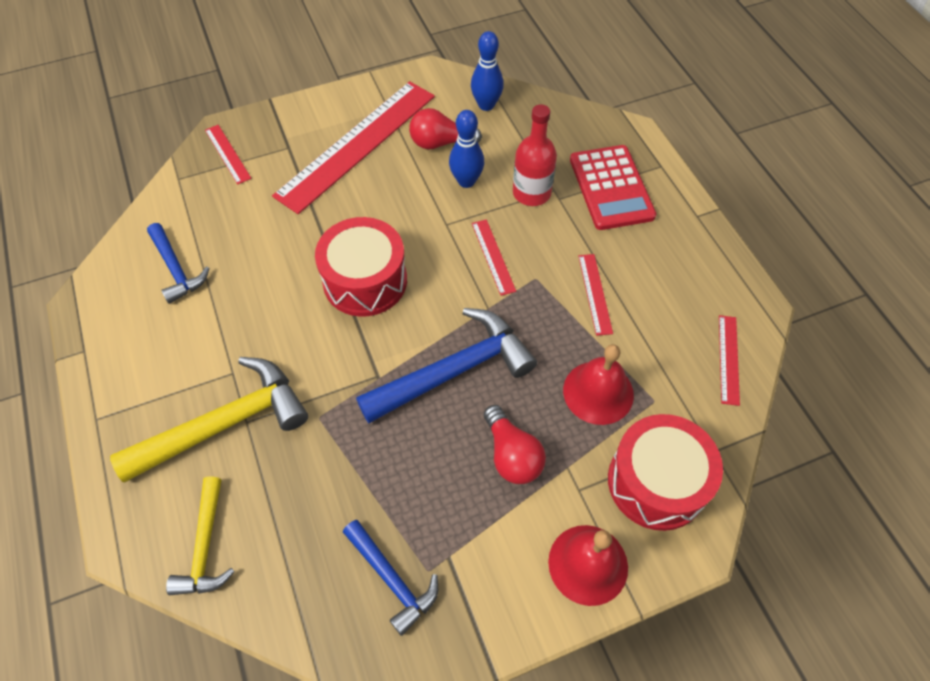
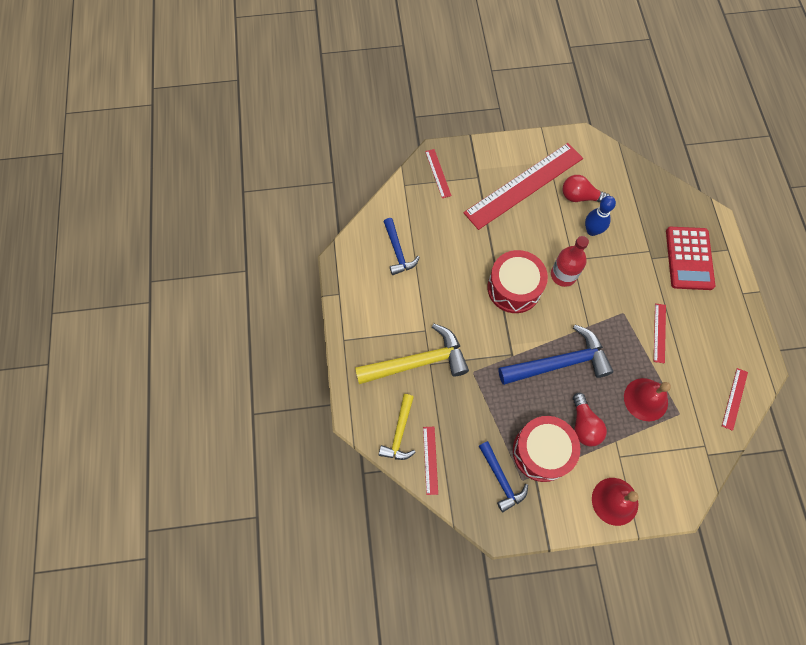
camera: 15 degrees right, 10 degrees up
blue bowling pin [471,31,504,111] -> none
red ruler [472,219,516,296] -> red ruler moved to [423,427,438,495]
red bottle [513,104,557,206] -> red bottle moved to [551,236,589,287]
red drum [608,414,723,531] -> red drum moved to [513,416,580,482]

